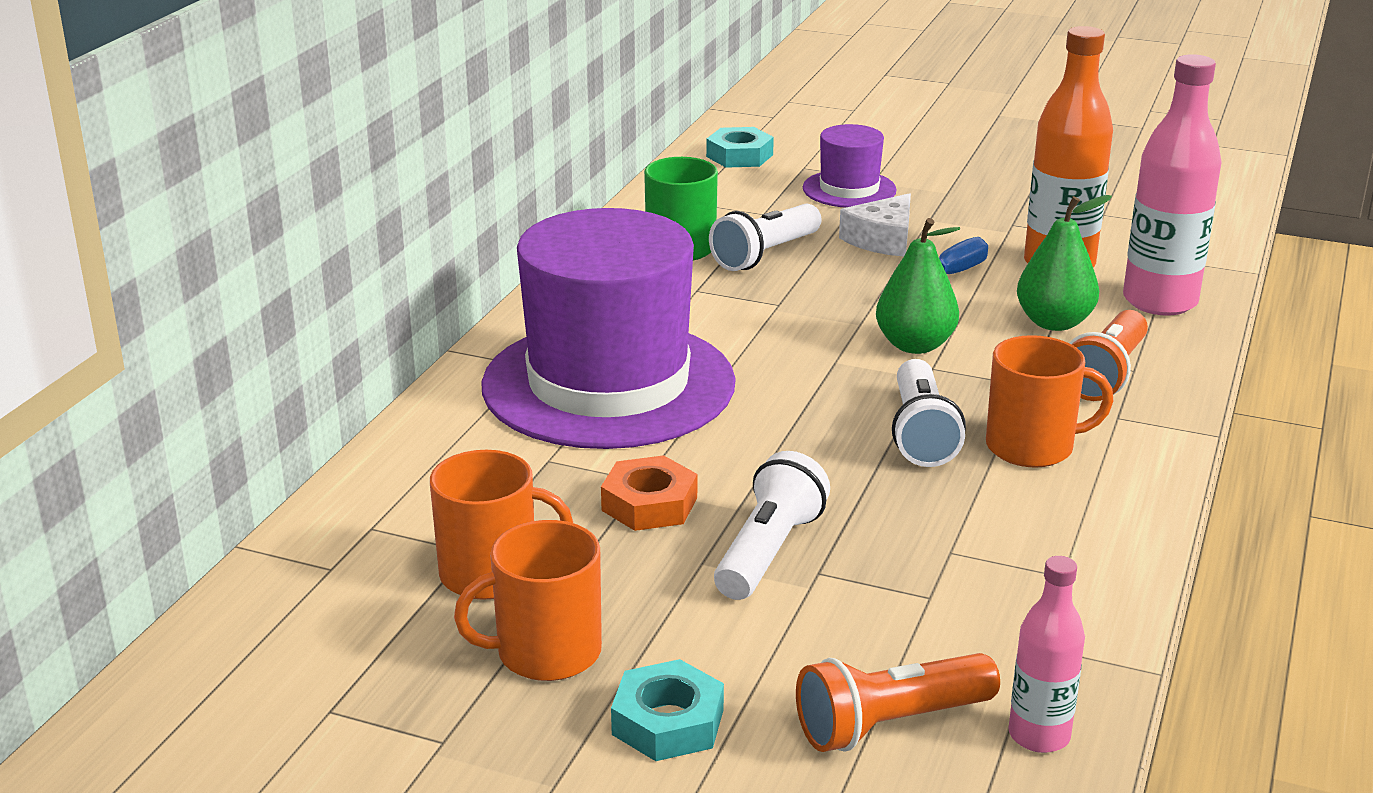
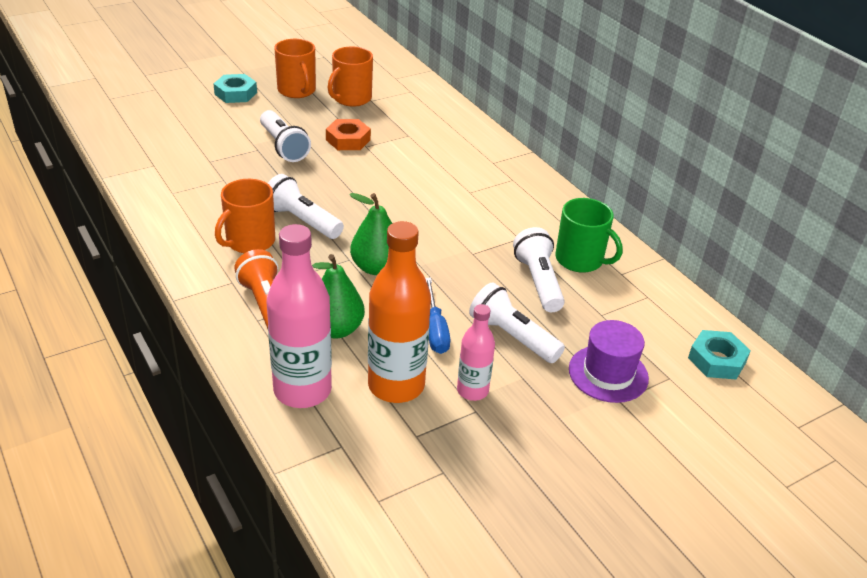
camera: 125 degrees right, 10 degrees up
orange mug [454,520,602,681] -> orange mug turned 135 degrees clockwise [275,39,316,98]
purple hat [481,208,736,449] -> none
orange flashlight [796,653,1000,752] -> none
white cheese [839,193,911,257] -> white flashlight [469,282,565,363]
pink bottle [1009,556,1085,753] -> pink bottle moved to [457,304,495,401]

